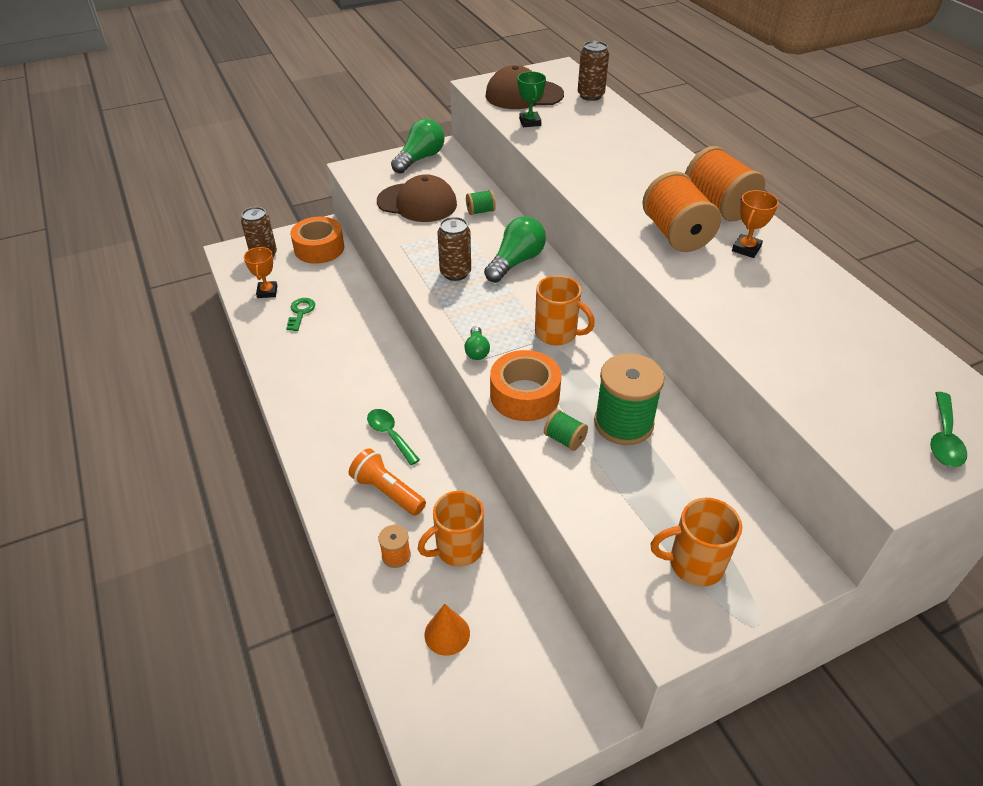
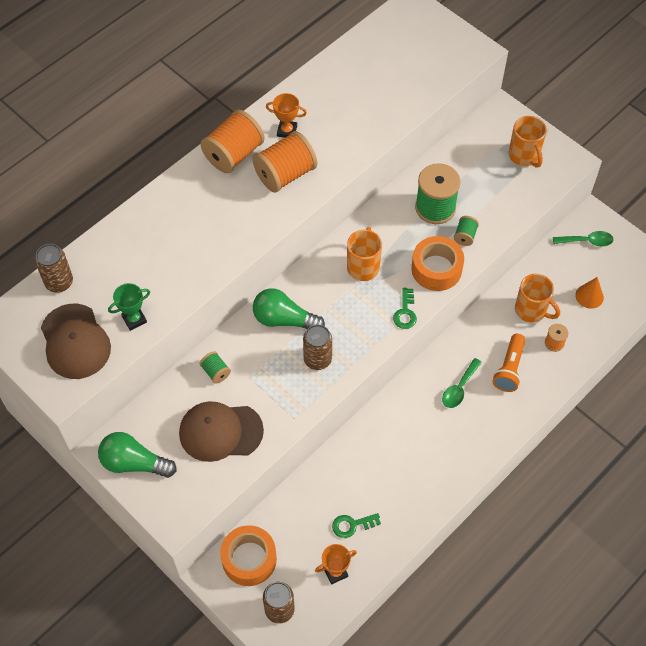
camera: 110 degrees left, 15 degrees up
brown cap [377,174,457,222] -> brown cap turned 90 degrees counterclockwise [179,401,264,462]
green light bulb [464,326,490,360] -> green key [393,288,417,329]
green spoon [930,392,967,467] -> green spoon moved to [553,231,614,246]

